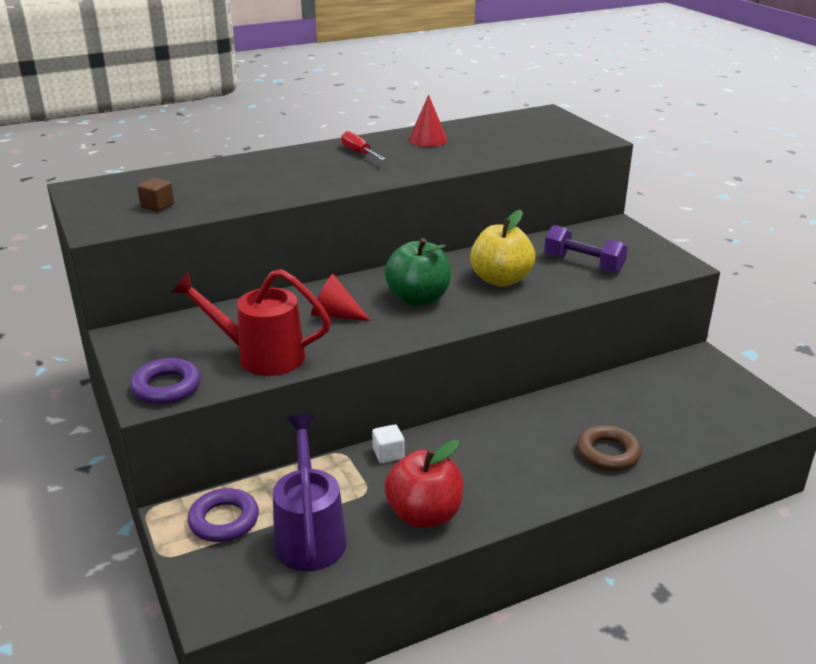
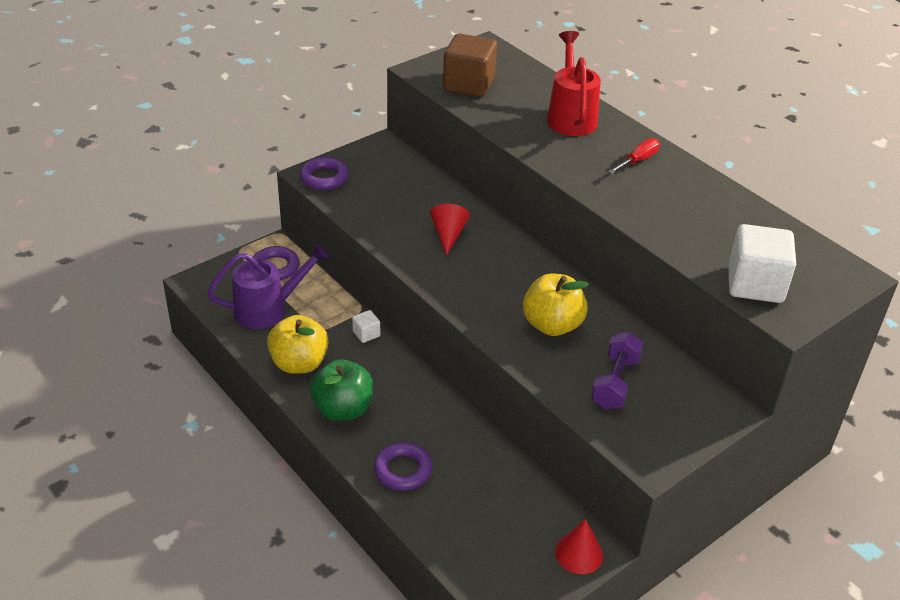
camera: 75 degrees right, 10 degrees up
brown cube [137,178,174,212] -> brown cube [443,33,497,97], size x2.18
red watering can [171,269,331,376] -> red watering can moved to [547,31,601,136]
green apple [385,238,451,306] -> green apple moved to [310,359,373,421]
red apple [385,440,464,528] -> yellow apple [267,315,329,374]
red cone [409,95,448,147] -> red cone moved to [555,519,603,574]
brown ring [577,425,642,471] -> purple ring [374,442,432,491]
none -> white cube [729,224,796,303]

